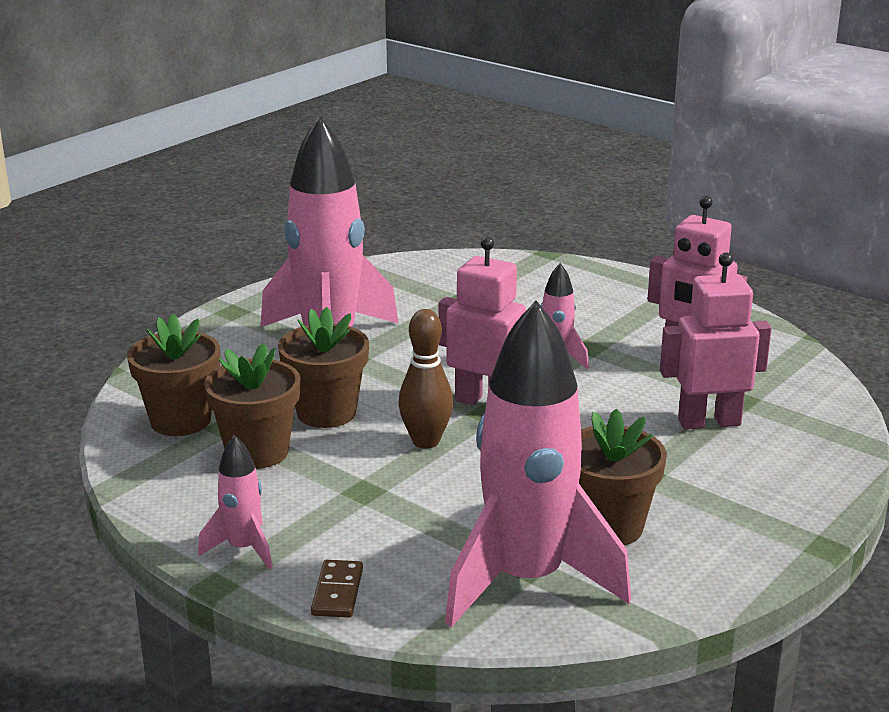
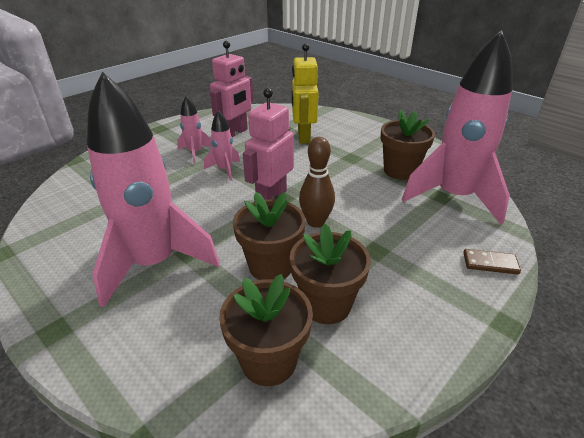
camera: 85 degrees left, 10 degrees up
pink rocket [198,435,272,569] -> pink rocket moved to [177,96,212,163]
pink robot [660,253,772,429] -> yellow robot [292,43,319,144]

